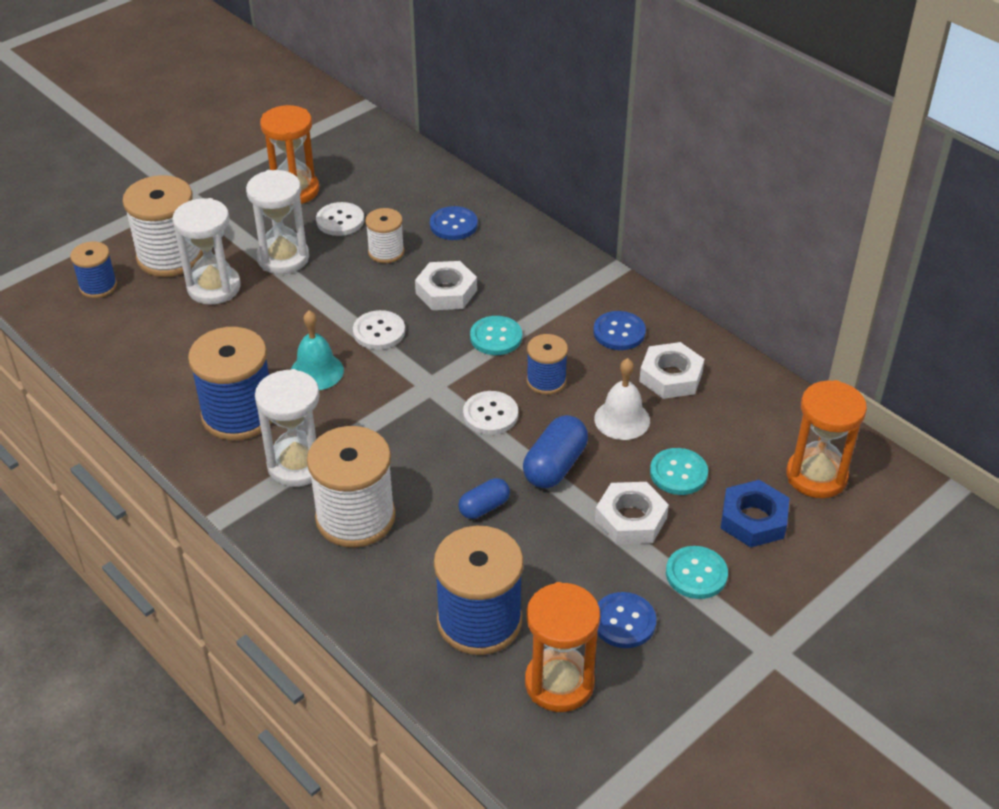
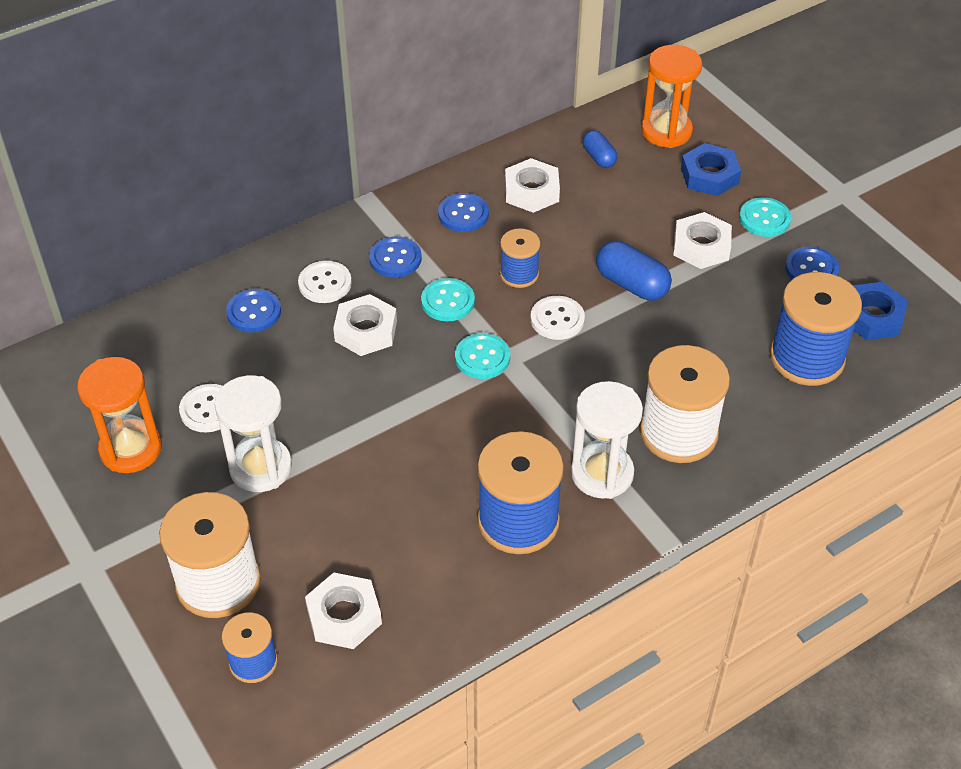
camera: 80 degrees left, 5 degrees up
white hourglass [172,198,241,305] -> none
turquoise bell [291,311,344,390] -> none
white button [353,310,405,350] -> white button moved to [298,261,352,303]
white spool [365,208,404,263] -> none
blue capsule [458,478,510,519] -> blue capsule moved to [583,130,618,168]
orange hourglass [525,582,600,712] -> blue nut [853,282,908,340]
white bell [594,358,650,440] -> none
turquoise button [650,448,708,495] -> turquoise button moved to [455,333,510,379]
none -> white nut [305,572,382,649]
none -> blue button [369,236,422,278]

